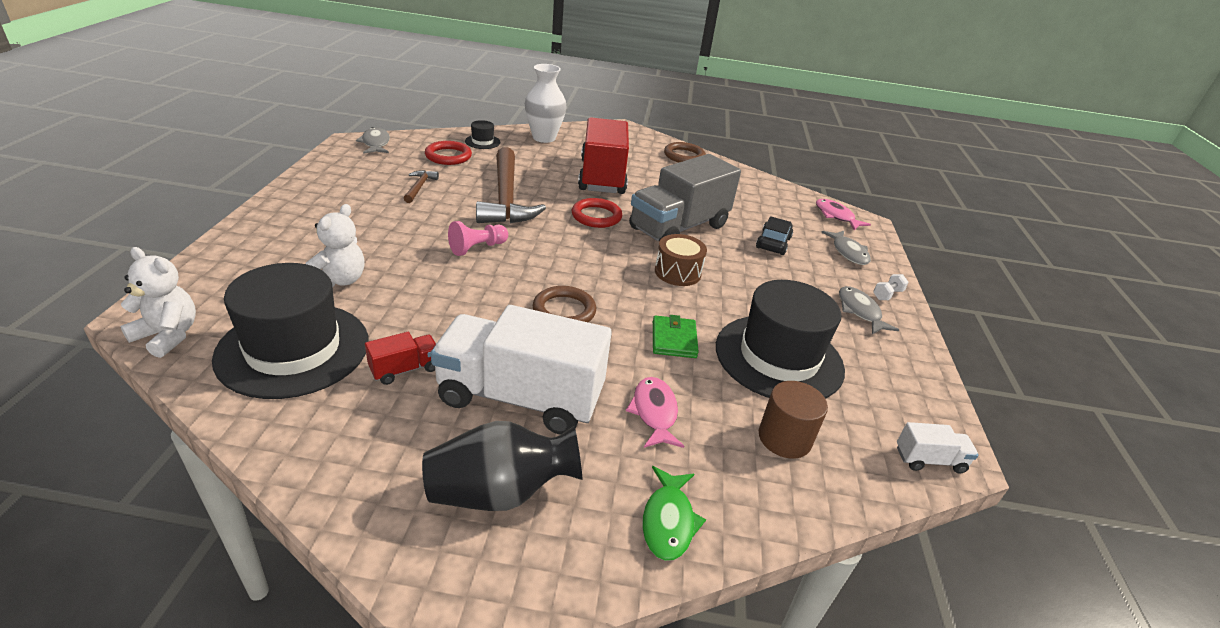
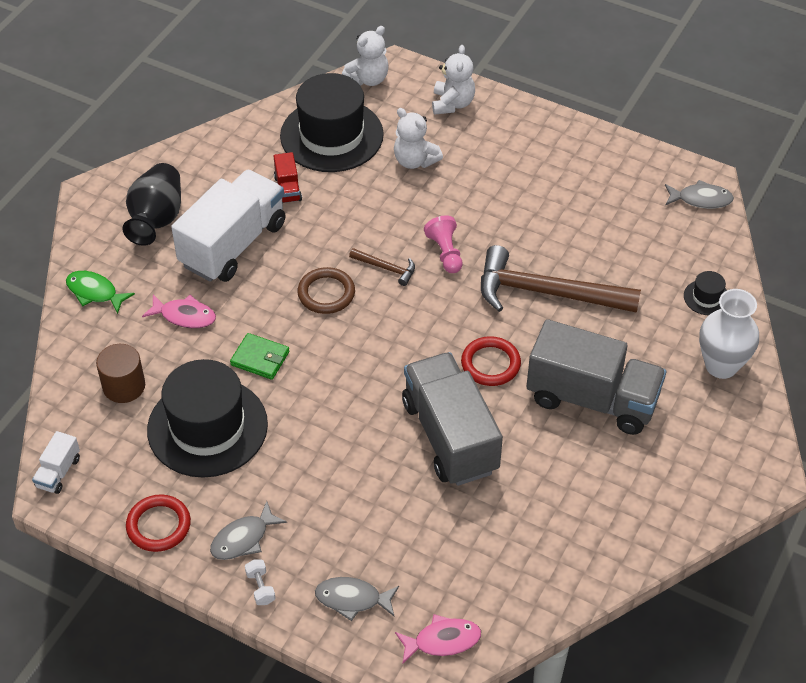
camera: 115 degrees right, 15 degrees up
brown hammer [404,170,439,203] -> brown hammer moved to [349,248,415,286]
red ring [425,141,472,165] -> red ring moved to [126,494,191,552]
red truck [578,117,629,194] -> grey truck [527,319,666,435]
brown drum [655,234,707,286] -> none
brown ring [664,142,706,163] -> none
black car [756,216,793,255] -> none
grey fish [839,286,899,334] -> grey fish turned 135 degrees clockwise [210,501,287,560]
none -> white teddy bear [432,45,475,115]

